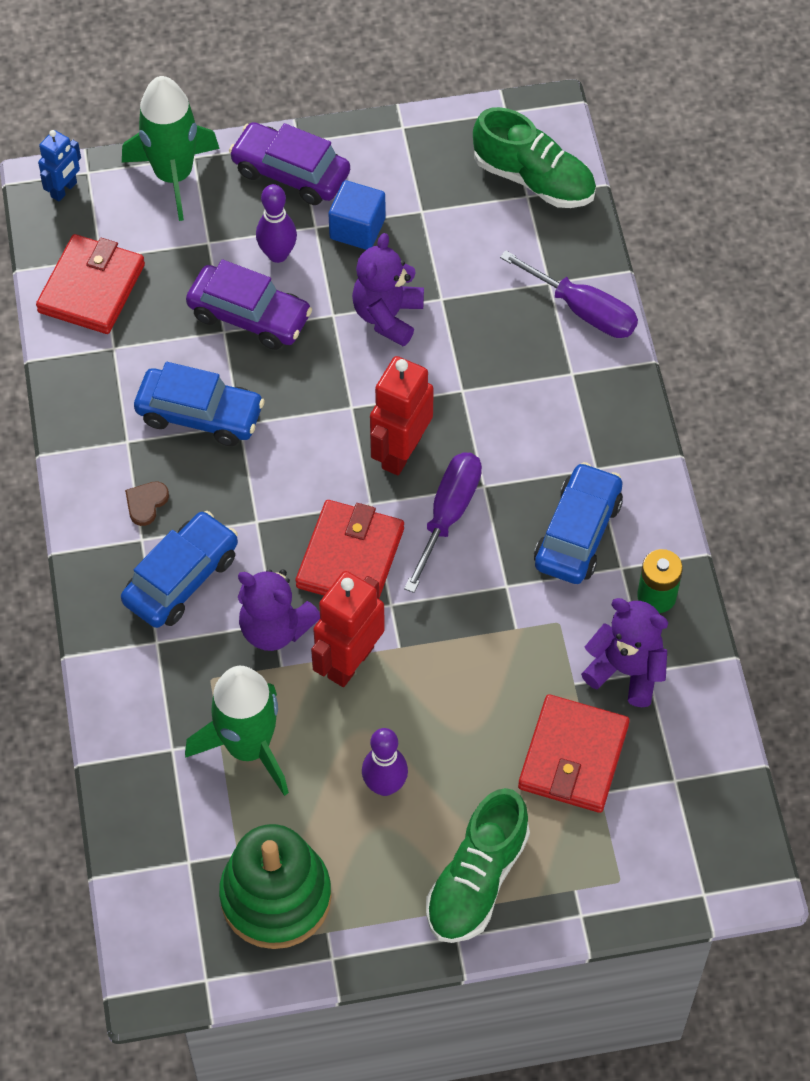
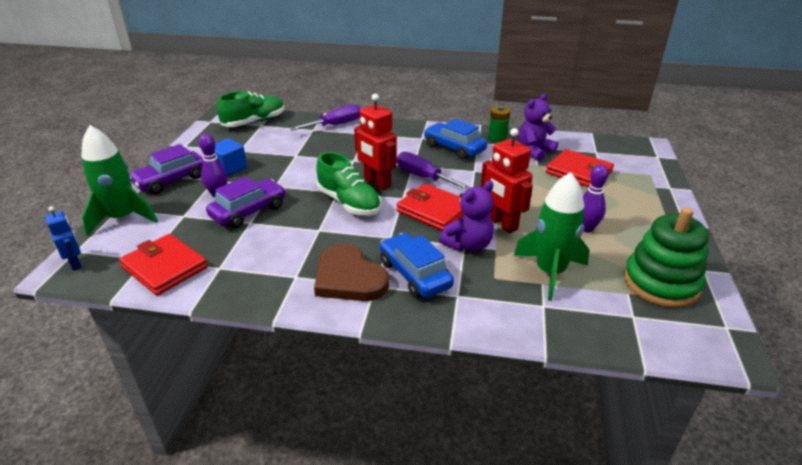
camera: 70 degrees left, 25 degrees down
brown heart [125,481,169,526] -> brown heart [314,244,389,301], size x2.39
blue car [134,362,265,446] -> none
purple teddy bear [352,233,424,346] -> none
green shoe [426,788,530,943] -> green shoe moved to [316,152,381,216]

